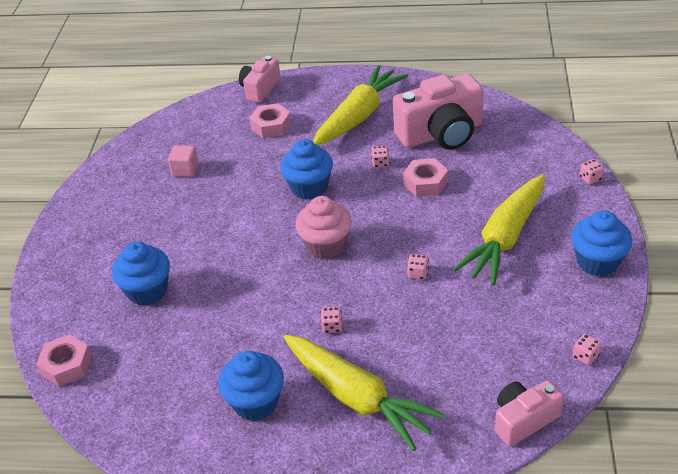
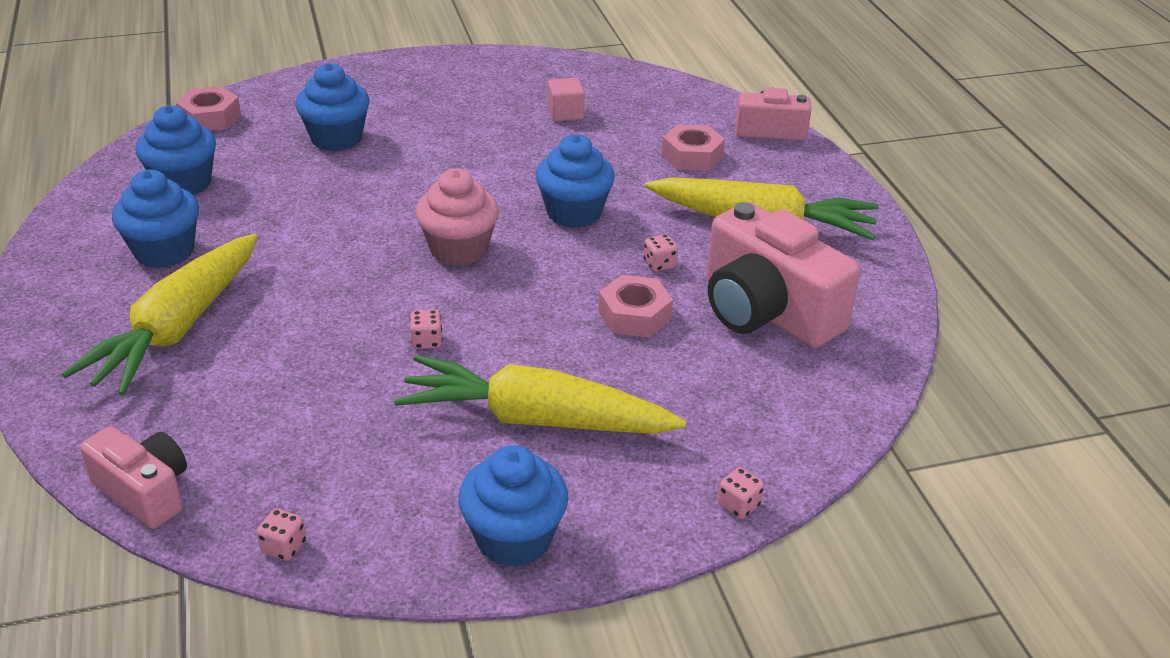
camera: 65 degrees right, 5 degrees down
pink dice [321,307,343,333] -> none
none -> blue cupcake [135,105,216,195]

